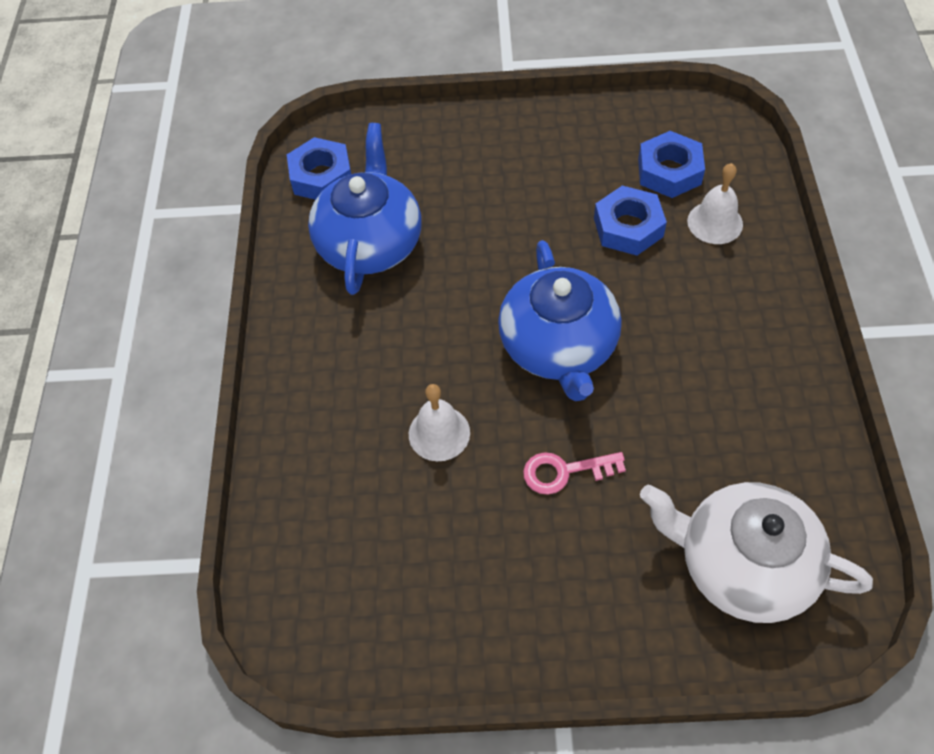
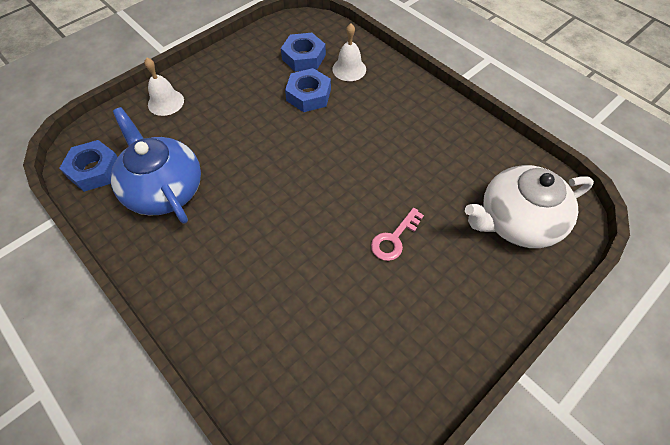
camera: 45 degrees left, 0 degrees up
white bell [409,384,470,461] -> white bell moved to [144,57,184,116]
blue teapot [498,240,622,401] -> none

